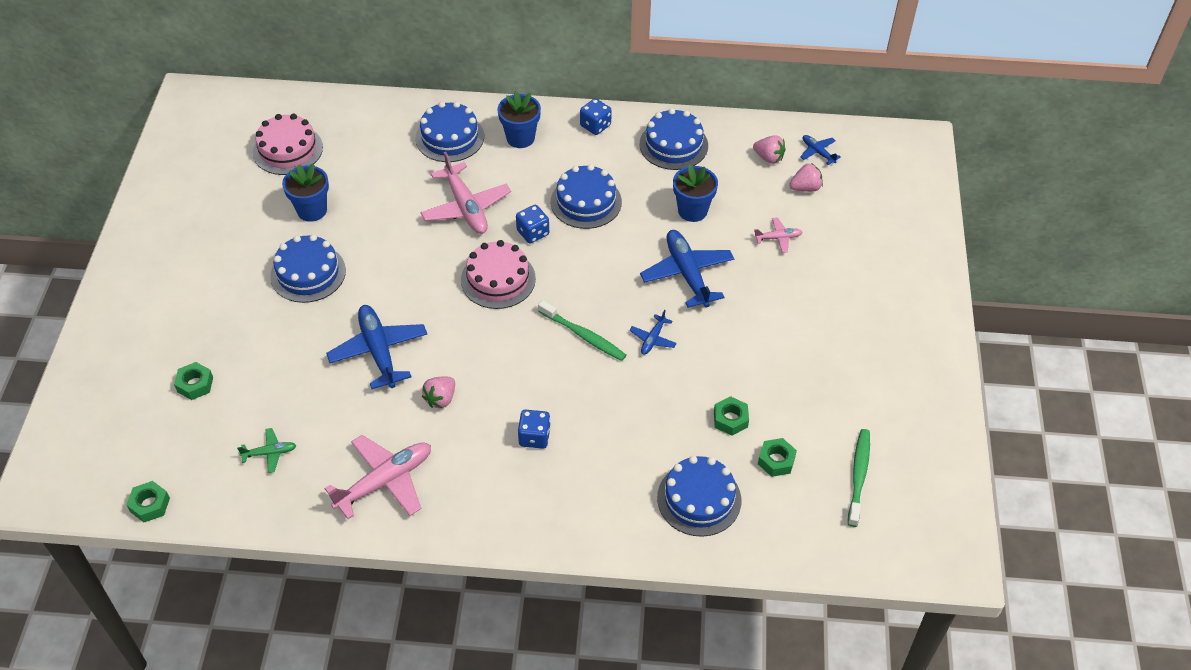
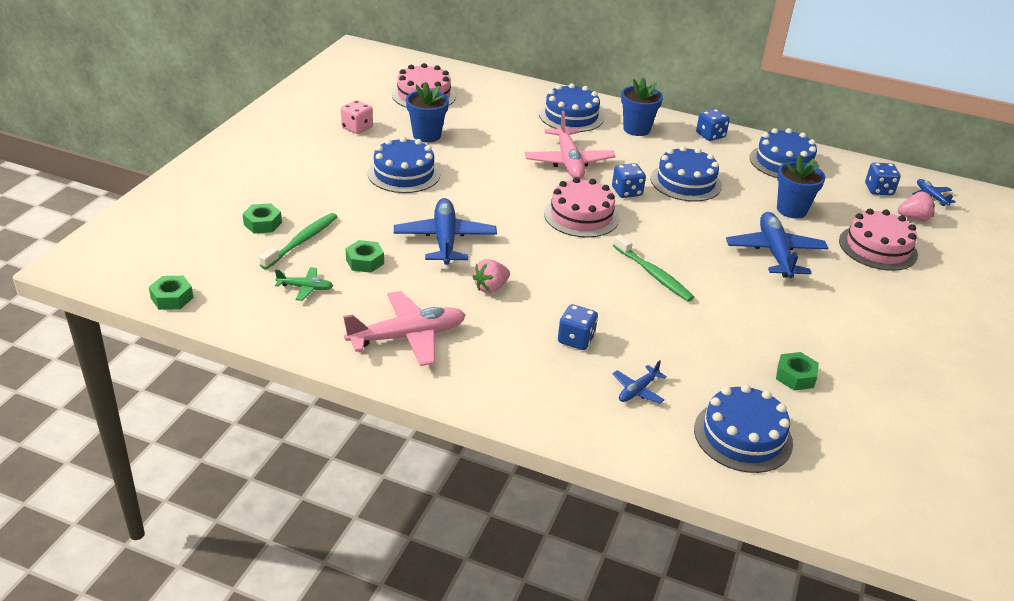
camera: 15 degrees right, 15 degrees down
blue plane [629,310,677,355] -> blue plane moved to [613,360,667,404]
pink strawberry [753,135,786,164] -> blue dice [865,163,900,195]
pink plane [754,217,802,253] -> pink cake [839,209,918,271]
green nut [758,438,797,477] -> green nut moved to [345,240,384,273]
green toothbrush [848,429,870,527] -> green toothbrush moved to [259,213,338,269]
none -> pink dice [341,100,373,134]

